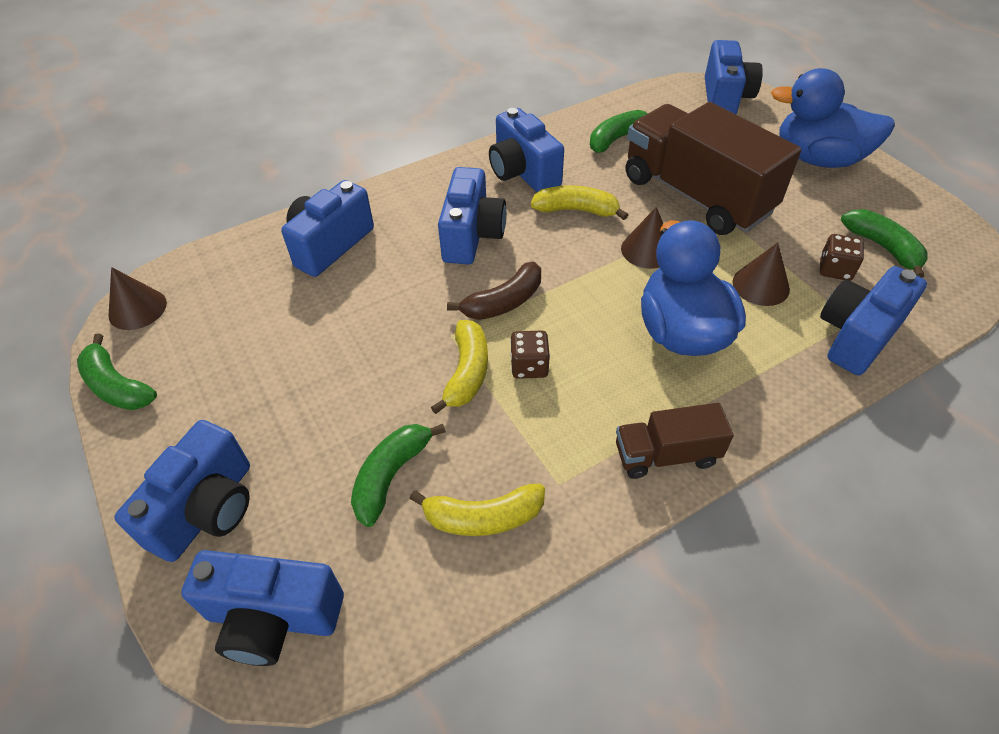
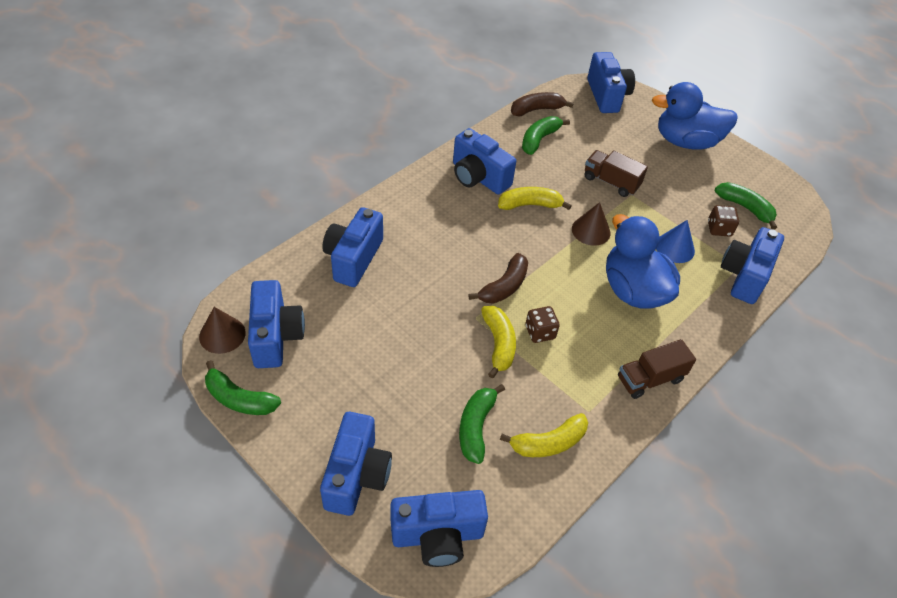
camera: 20 degrees left, 0 degrees up
blue camera [438,167,507,265] -> blue camera moved to [248,280,305,368]
brown truck [625,102,801,235] -> brown truck [585,150,648,197], size x0.49
brown cone [732,242,790,306] -> blue cone [656,220,695,263]
none -> brown banana [511,92,574,117]

